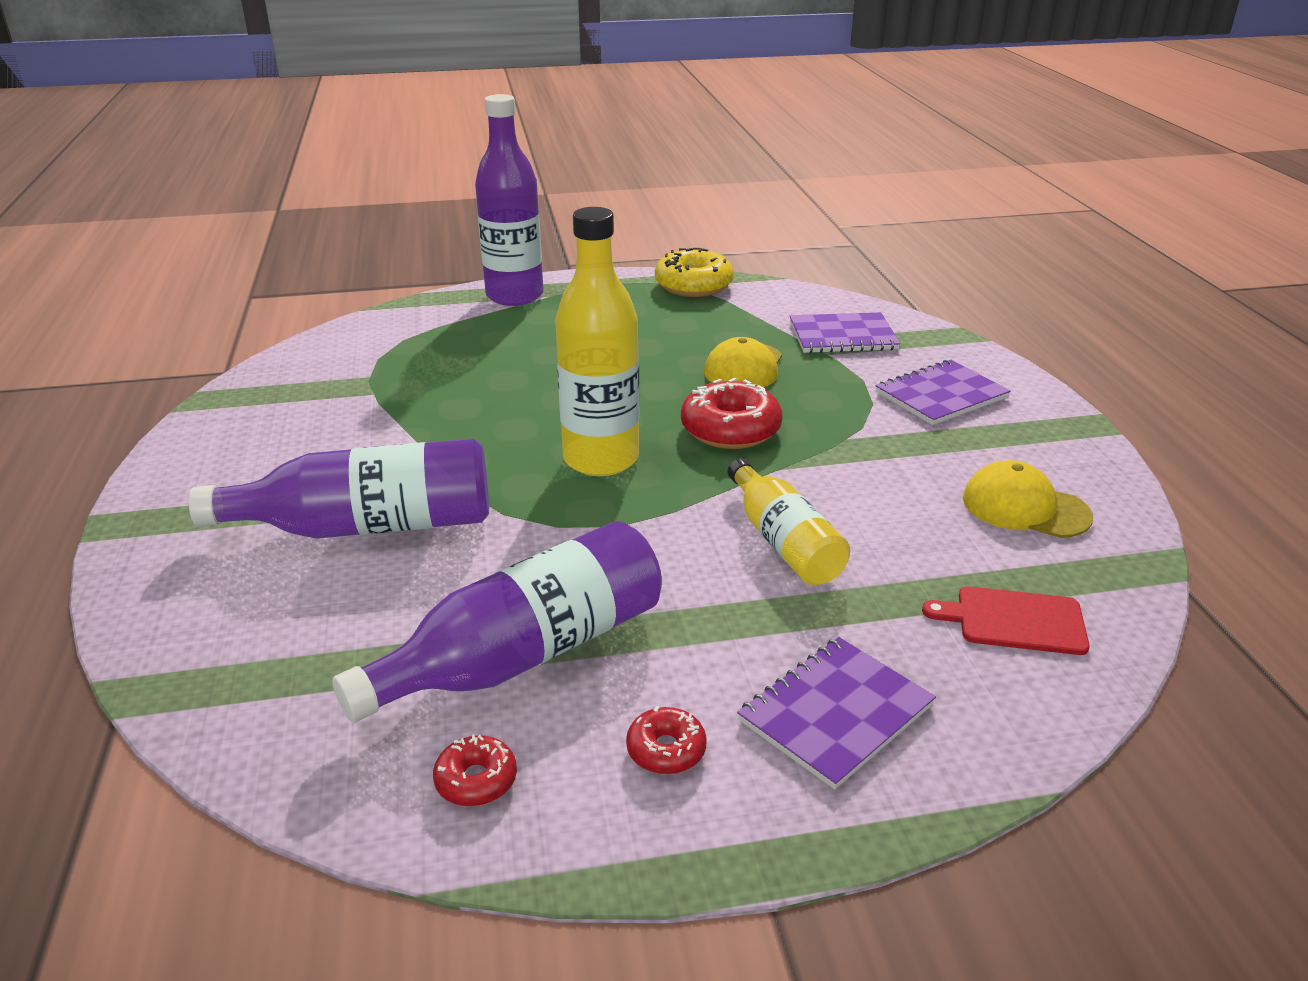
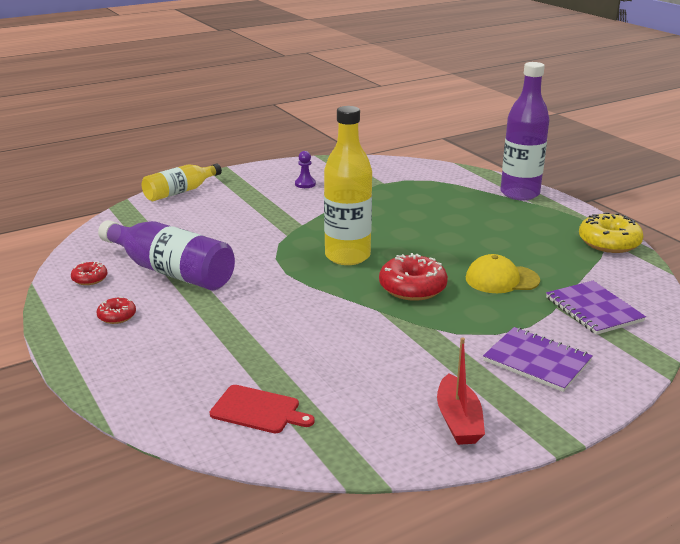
camera: 70 degrees right, 5 degrees down
purple bottle [189,439,489,539] -> none
yellow bottle [728,458,850,585] -> yellow bottle moved to [142,163,222,201]
purple notebook [737,637,936,789] -> none
red cutting board [922,586,1090,655] -> red cutting board turned 120 degrees clockwise [210,385,315,433]
yellow cap [963,460,1093,538] -> none
none -> purple pawn [295,151,316,188]
none -> red boat [437,337,485,445]

